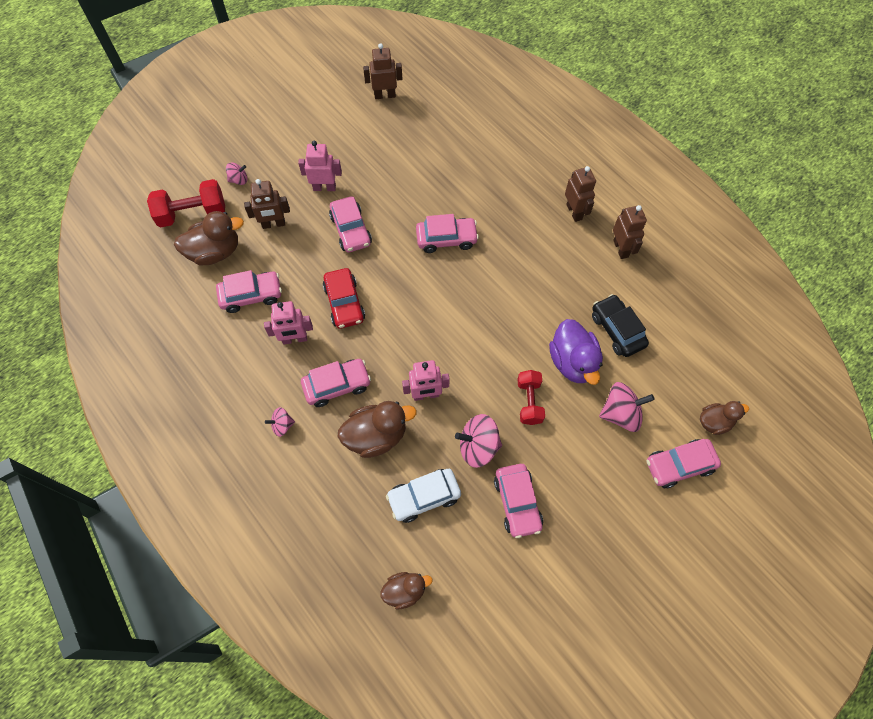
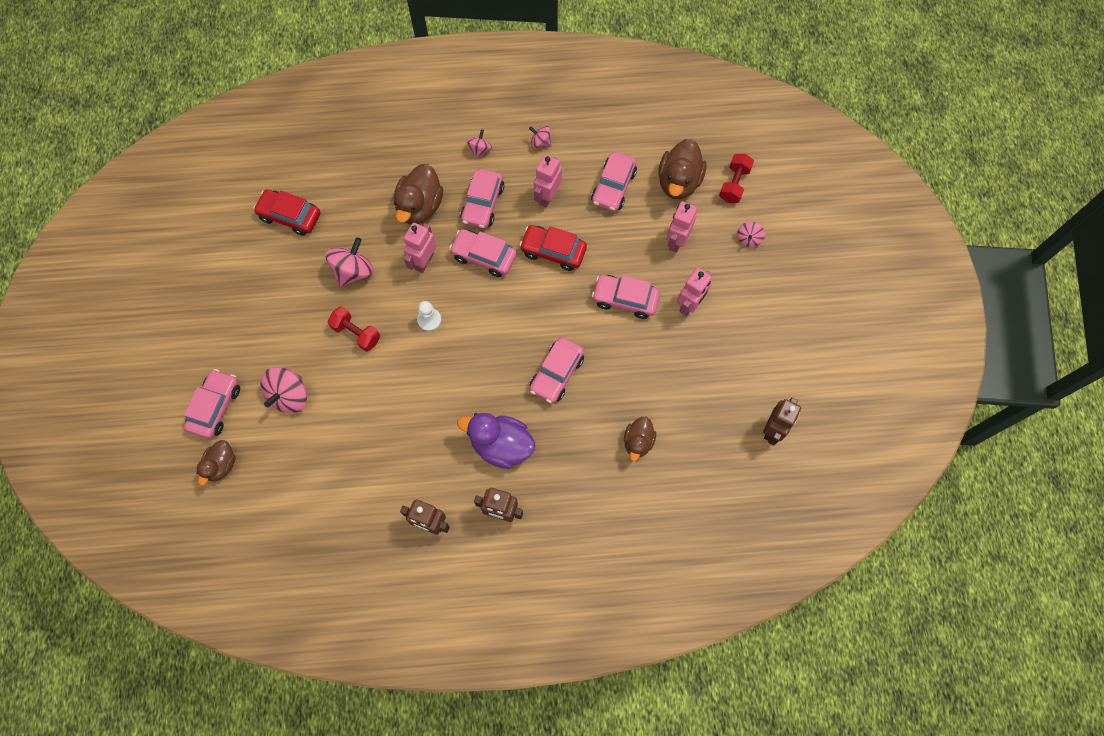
camera: 125 degrees right, 5 degrees up
red dumbbell [147,179,225,227] -> red dumbbell [719,154,754,203], size x0.66
brown robot [244,179,290,229] -> pink robot [666,201,697,253]
brown duck [380,572,433,609] -> brown duck moved to [624,417,656,461]
white car [386,469,461,523] -> none
pink car [494,464,543,538] -> pink car moved to [449,229,517,277]
purple duck [549,319,603,385] -> purple duck moved to [457,413,535,469]
black car [592,294,649,357] -> none
none -> red car [253,189,321,236]
none -> white pawn [417,301,441,331]
none -> pink spinning top [529,126,552,148]

